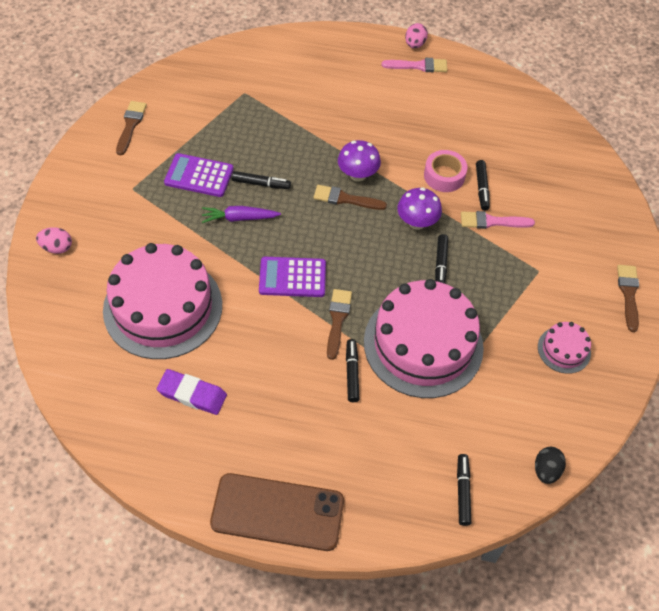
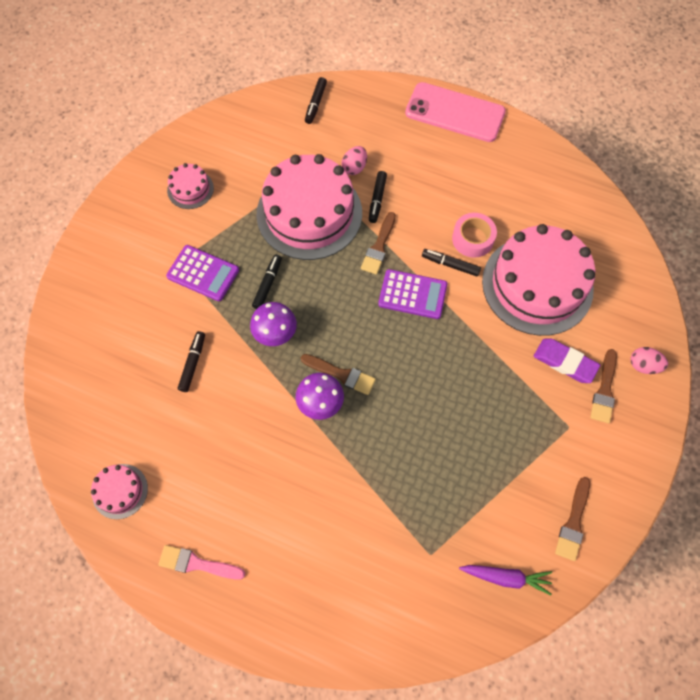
camera: 165 degrees left, 10 degrees up
purple eraser [157,369,227,415] -> purple eraser moved to [534,339,600,383]
purple calculator [164,153,234,197] -> purple calculator moved to [166,245,239,301]
purple carrot [202,206,281,223] -> purple carrot moved to [459,565,552,595]
brown phone [210,473,344,551] -> pink phone [405,82,506,142]
black marker [232,171,291,189] -> black marker moved to [422,249,481,277]
pink egg [405,23,428,48] -> pink egg moved to [341,146,367,175]
pink tape [424,150,467,192] -> pink tape moved to [452,213,497,258]
pink brush [461,211,535,229] -> none
black egg [535,447,566,484] -> none
brown brush [617,265,639,332] -> brown brush moved to [590,349,617,423]
none -> pink cake [91,464,148,519]

